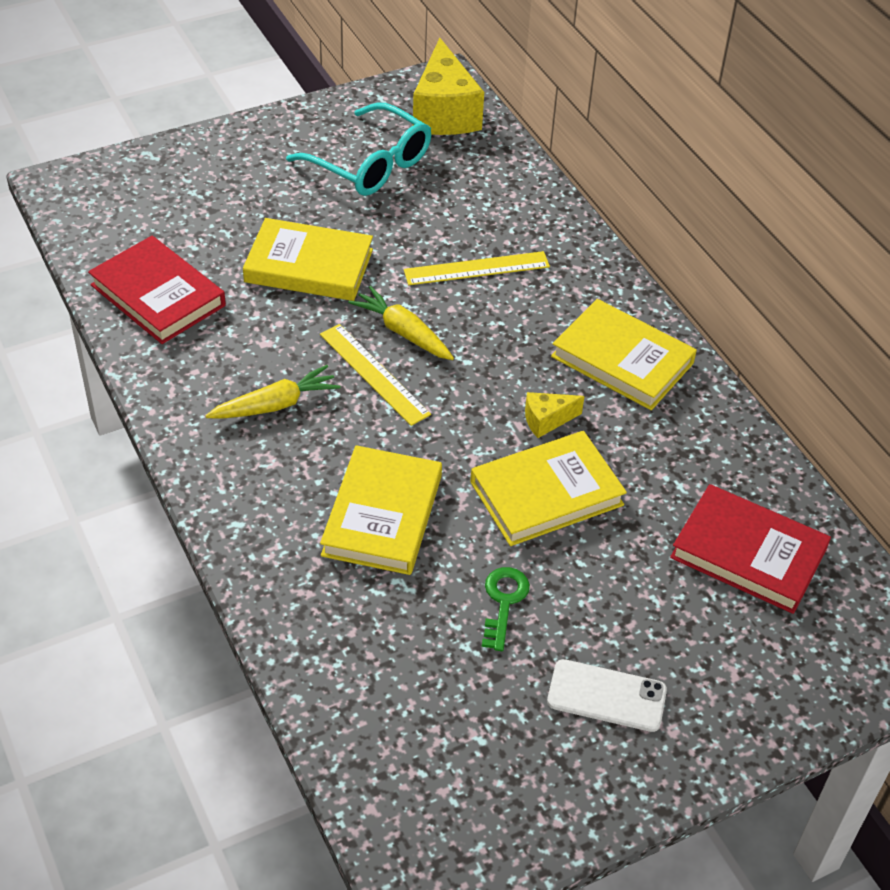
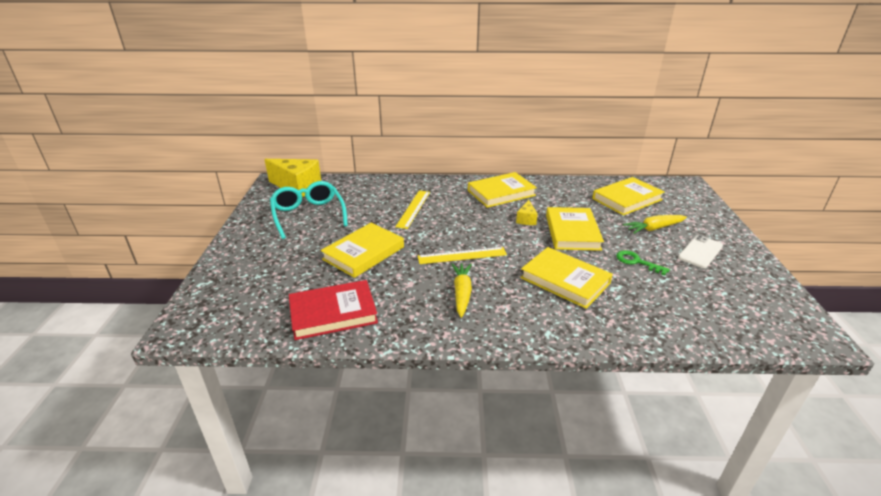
camera: 60 degrees left, 15 degrees down
turquoise glasses [286,102,431,196] -> turquoise glasses turned 90 degrees counterclockwise [270,181,348,239]
yellow carrot [348,286,454,360] -> yellow carrot moved to [623,215,687,234]
red book [670,484,831,614] -> yellow book [592,177,664,216]

